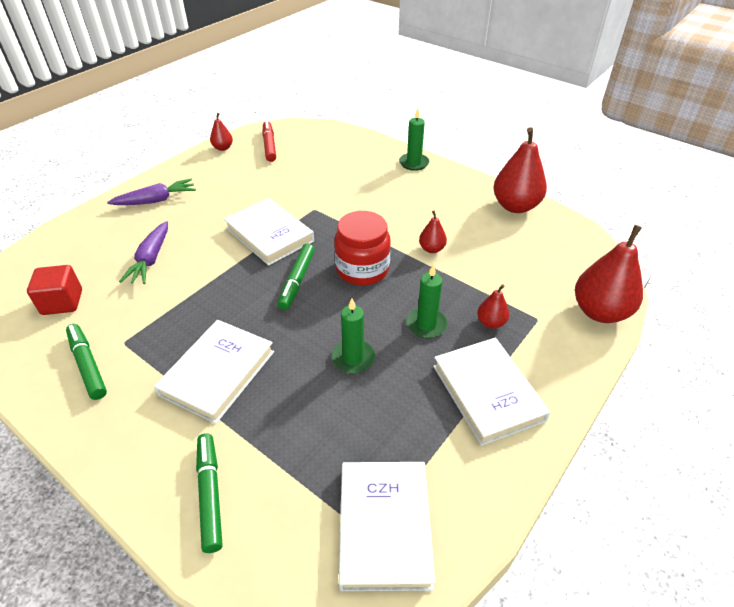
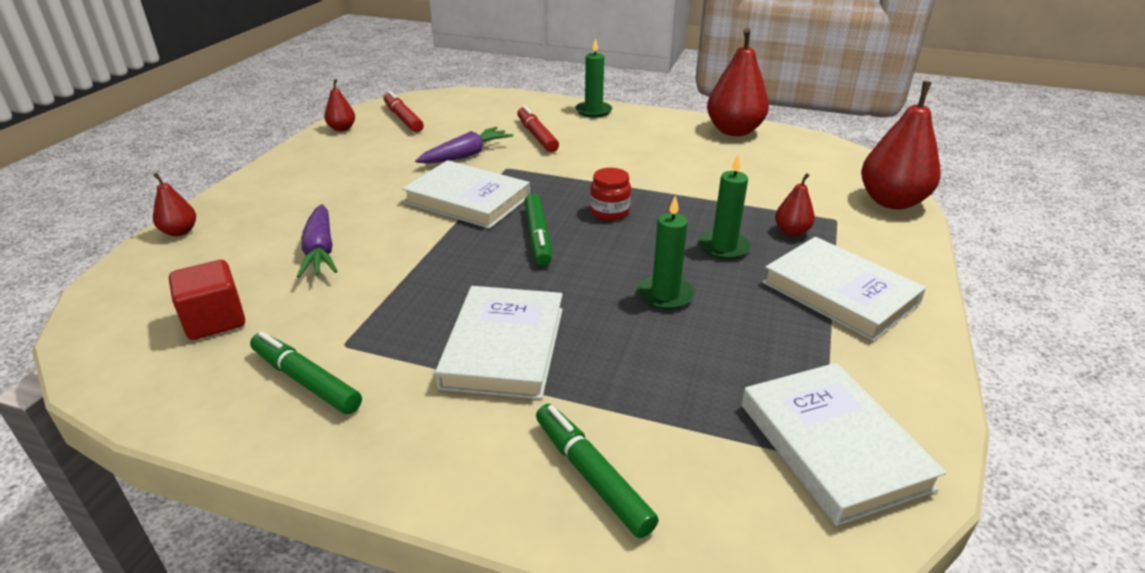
camera: 20 degrees left, 10 degrees down
purple carrot [107,179,196,205] -> purple carrot moved to [415,127,513,164]
red jar [334,211,391,286] -> red jar [590,168,631,221], size x0.57
red pear [419,211,447,253] -> red pear moved to [153,173,196,236]
none -> red marker [517,105,559,152]

